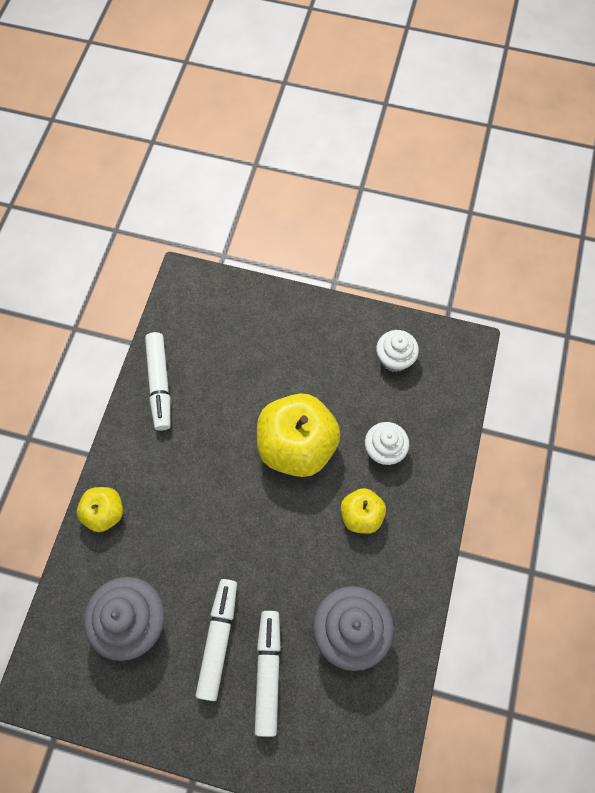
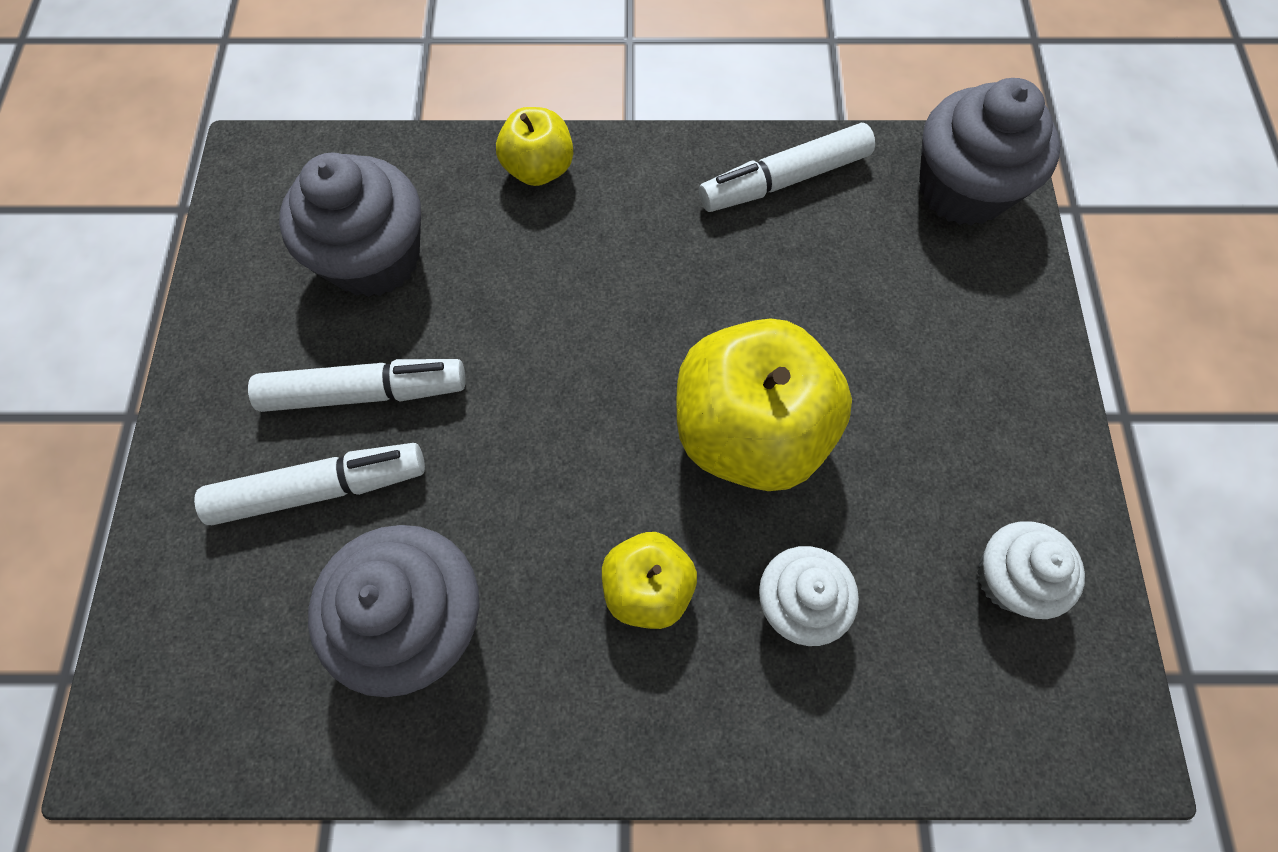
camera: 75 degrees right, 0 degrees up
none -> grey cupcake [919,78,1061,225]

